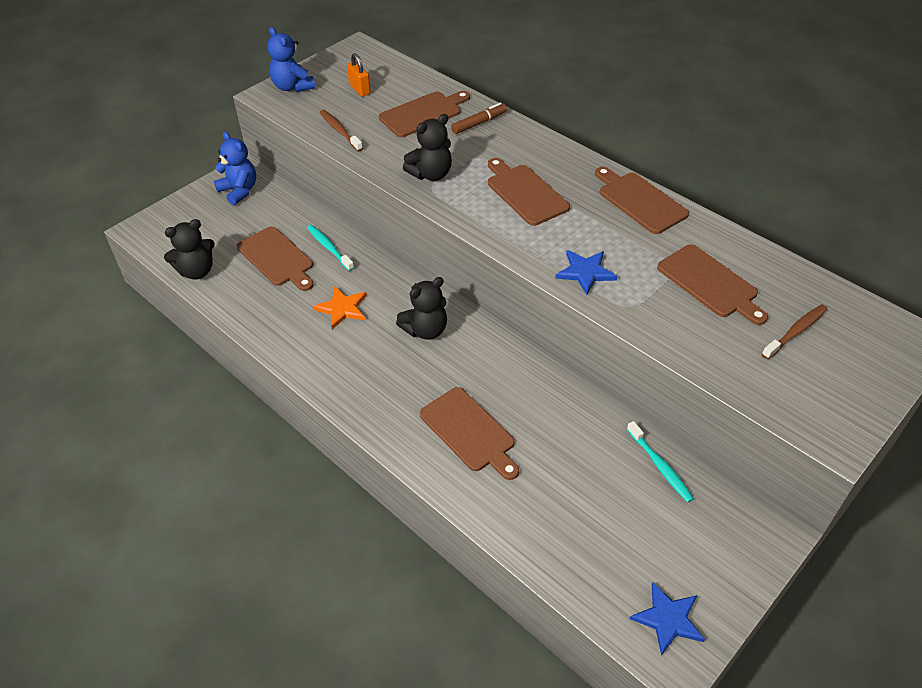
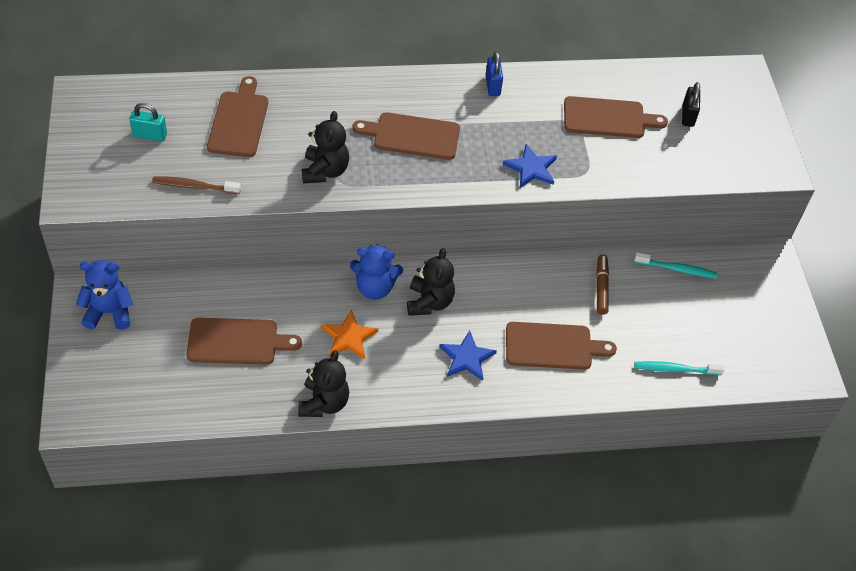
camera: 55 degrees left, 5 degrees up
black teddy bear [164,219,215,280] -> black teddy bear moved to [298,350,349,417]
blue teddy bear [267,27,315,92] -> blue teddy bear moved to [350,244,403,299]
turquoise toothbrush [307,225,354,271] -> turquoise toothbrush moved to [634,361,724,375]
orange padlock [347,53,371,97] -> turquoise padlock [129,103,167,142]
brown marker [451,102,507,134] -> brown marker moved to [596,255,609,315]
brown cutting board [595,167,689,234] -> blue padlock [485,52,503,96]
blue star [630,582,705,656] -> blue star moved to [439,330,497,381]
brown toothbrush [762,304,827,359] -> black padlock [682,82,700,127]

